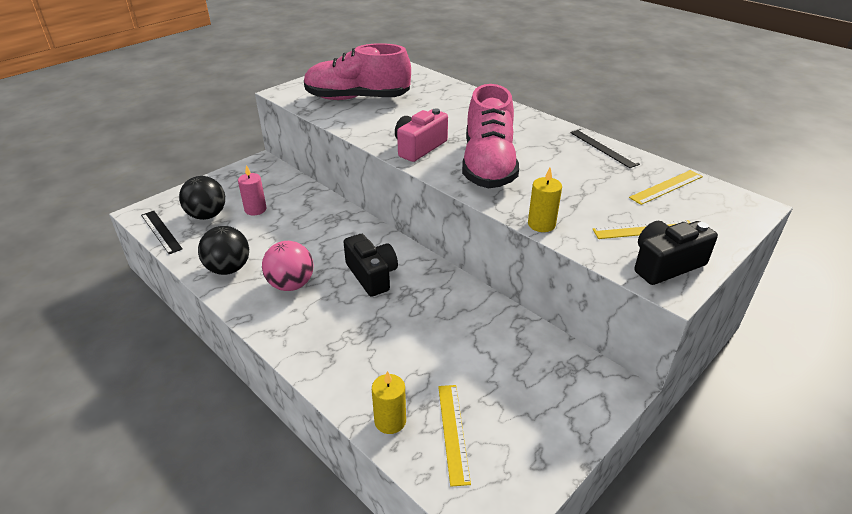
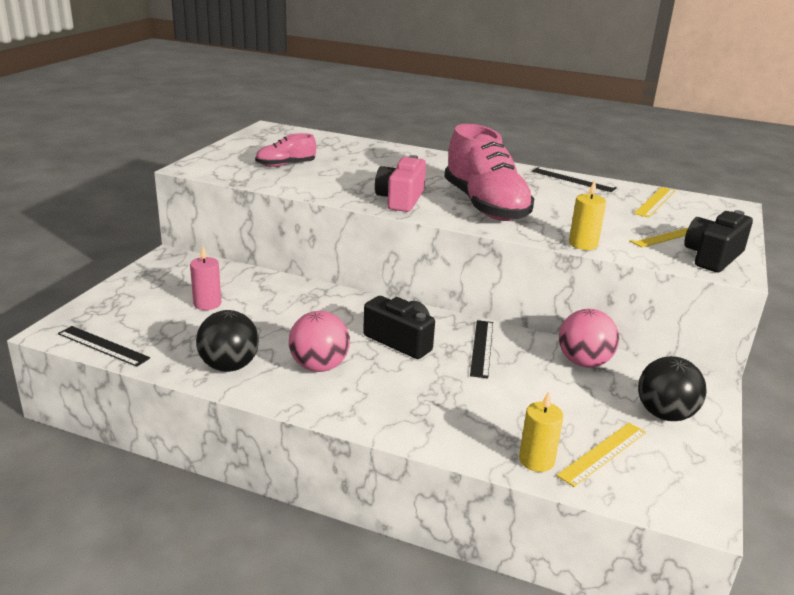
camera: 25 degrees left, 10 degrees down
black ball [179,176,225,220] -> black ball moved to [638,356,707,421]
pink shoe [304,43,411,100] -> pink shoe [255,133,316,167], size x0.49
yellow ruler [438,385,471,487] -> yellow ruler turned 75 degrees clockwise [557,423,646,487]
none -> black ruler [470,320,493,378]
none -> pink ball [559,309,619,367]

